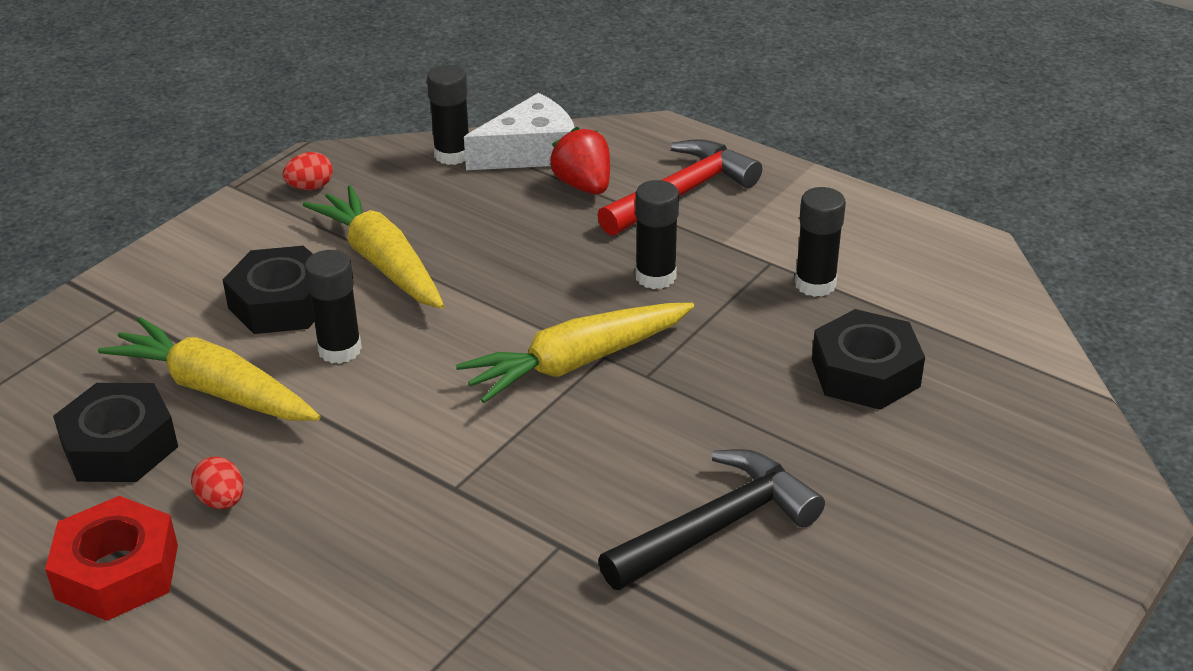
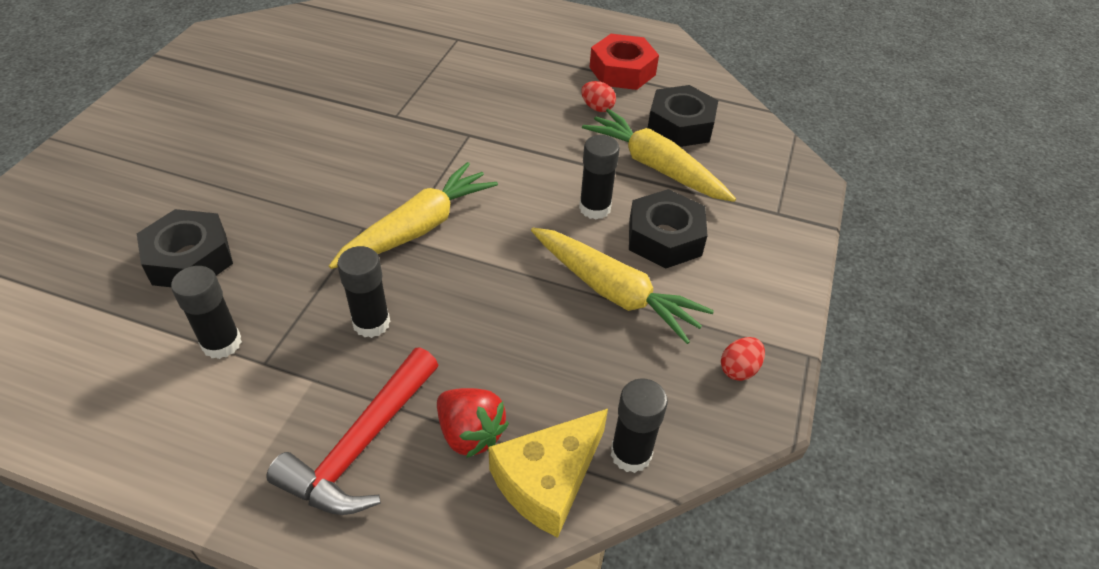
camera: 160 degrees right, 10 degrees up
yellow carrot [98,317,320,421] -> yellow carrot turned 150 degrees counterclockwise [582,109,736,202]
white cheese [464,93,575,170] -> yellow cheese [488,409,608,538]
black hammer [598,449,825,590] -> none

